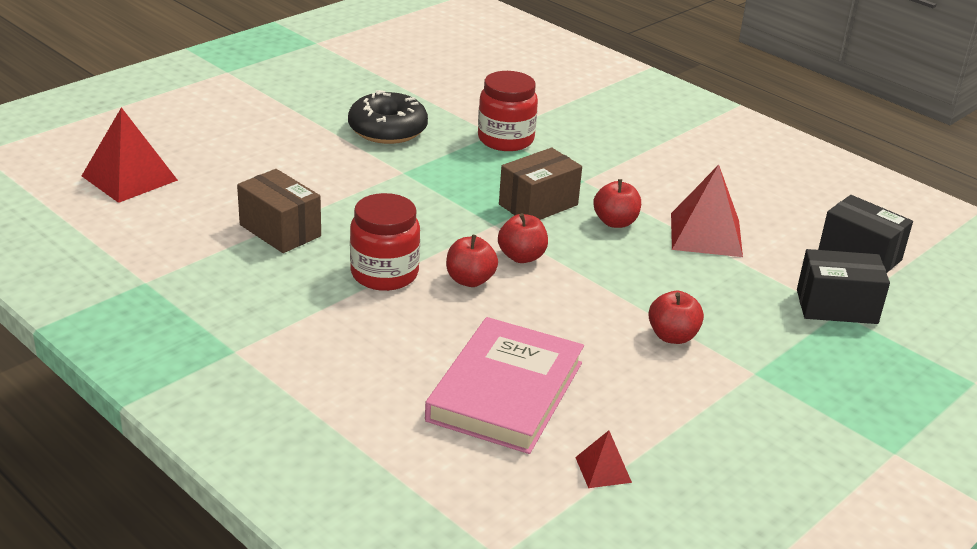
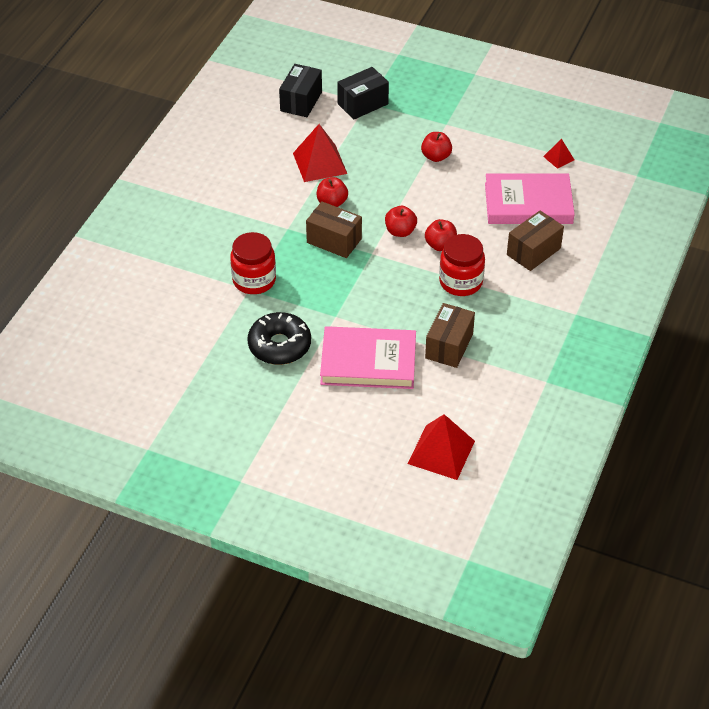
camera: 110 degrees left, 15 degrees up
black box [797,249,890,324] -> black box turned 75 degrees clockwise [337,67,389,119]
none -> pink book [320,326,416,389]
none -> brown box [507,210,564,271]

